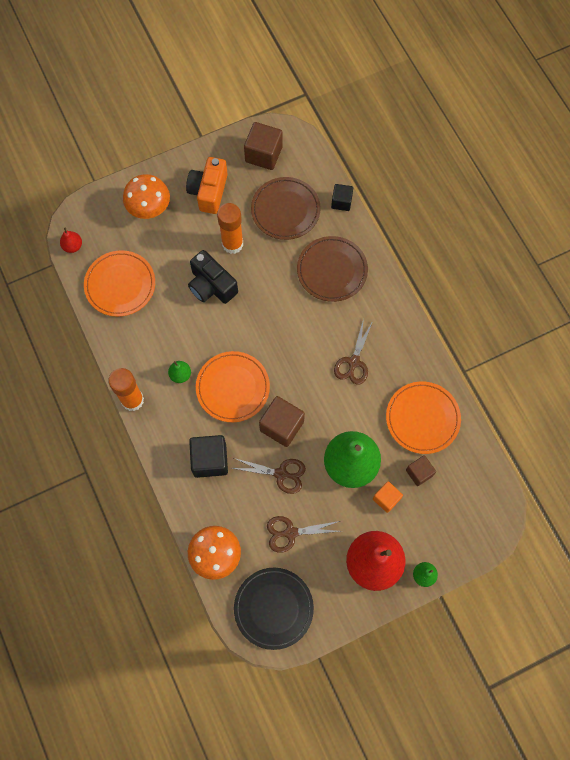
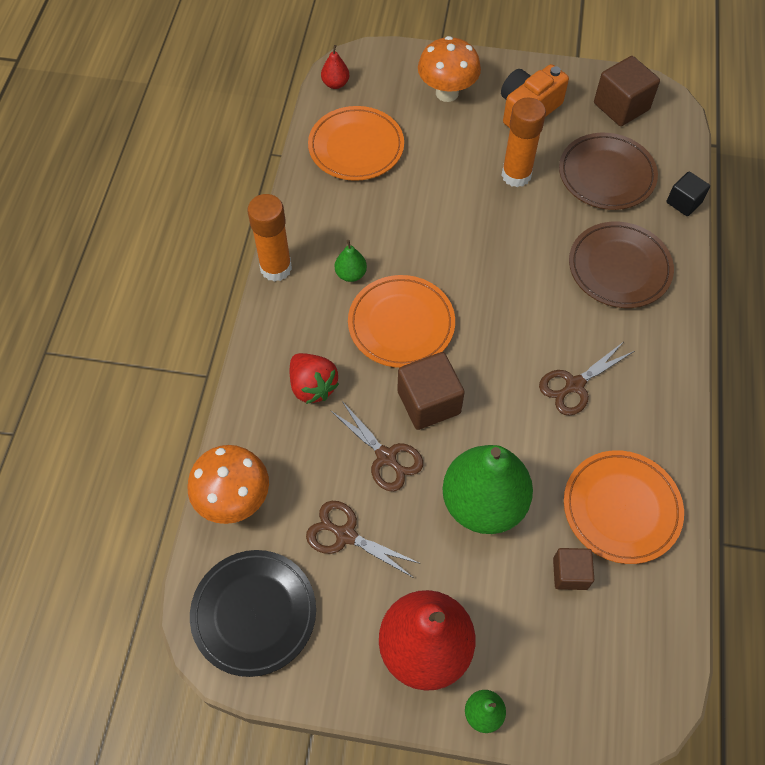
camera: 35 degrees right, 10 degrees down
black camera [188,250,238,304] -> none
black cube [189,435,228,478] -> red strawberry [290,353,339,404]
orange cube [373,481,403,513] -> none

